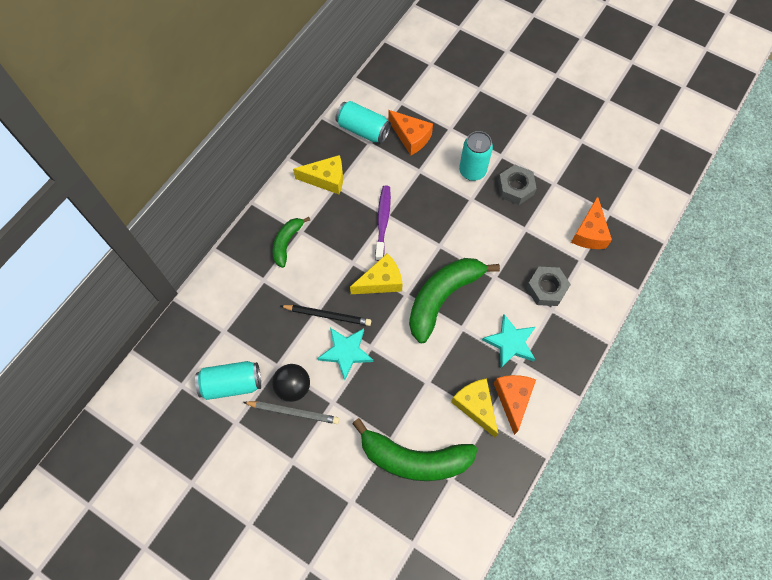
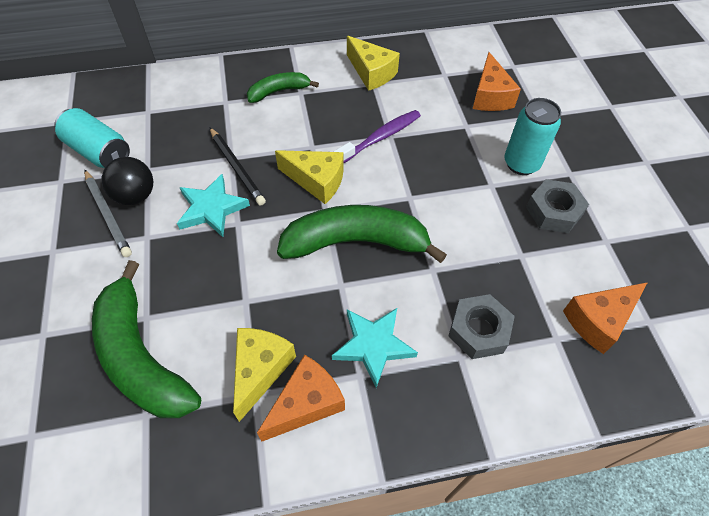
camera: 45 degrees right, 10 degrees down
turquoise can [335,101,391,143] -> none

